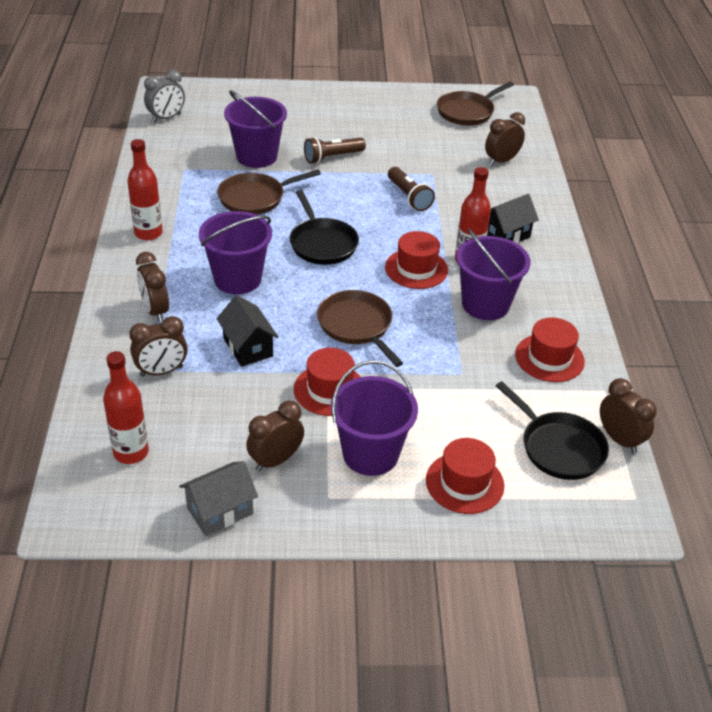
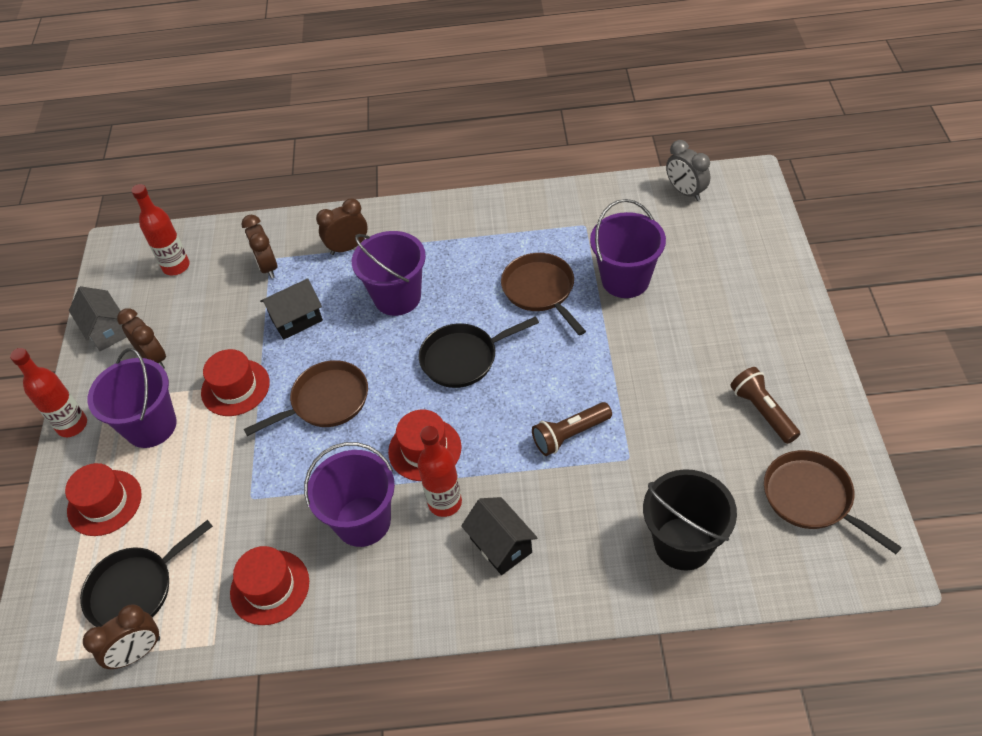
camera: 95 degrees right, 10 degrees up
red bottle [127,139,163,240] -> red bottle moved to [10,348,87,437]
brown flashlight [304,137,366,164] -> brown flashlight moved to [730,367,800,444]
brown clock [485,112,525,166] -> black bucket [643,469,737,571]

